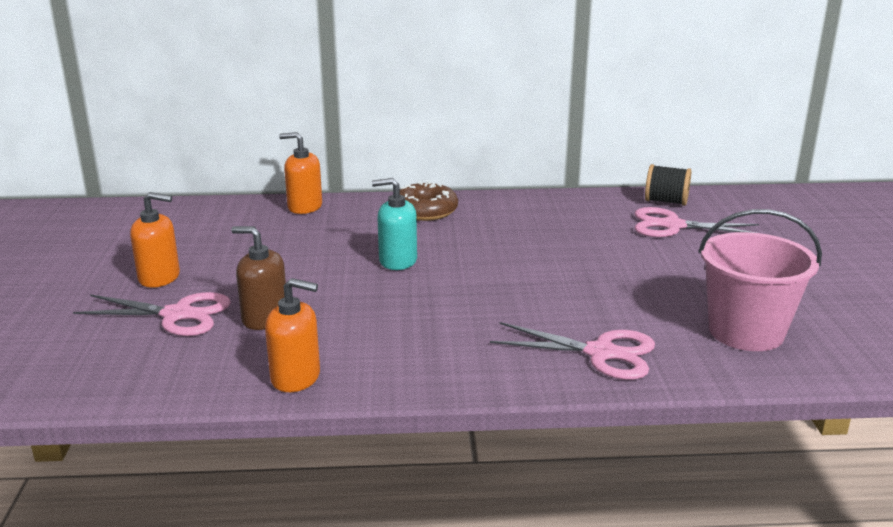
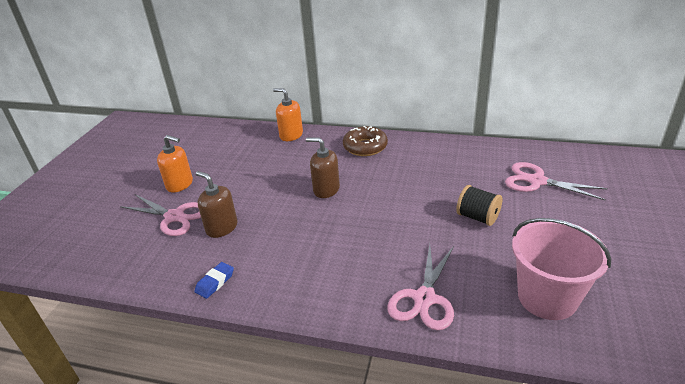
camera: 20 degrees right, 10 degrees up
orange soap dispenser [265,278,320,392] -> blue eraser [194,262,234,299]
turquoise soap dispenser [372,178,417,270] -> brown soap dispenser [306,137,340,198]
pink scissors [490,322,655,380] -> pink scissors turned 75 degrees clockwise [387,244,454,330]
black spool [645,164,691,206] -> black spool moved to [456,185,502,226]

